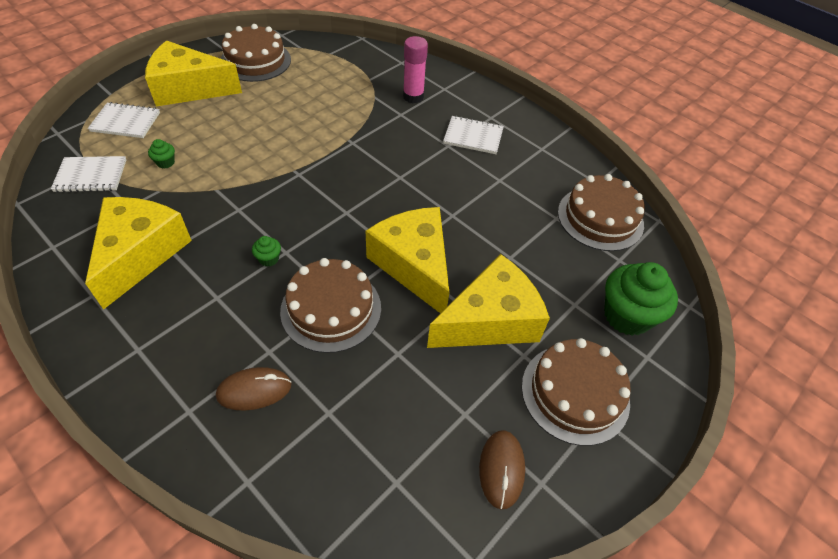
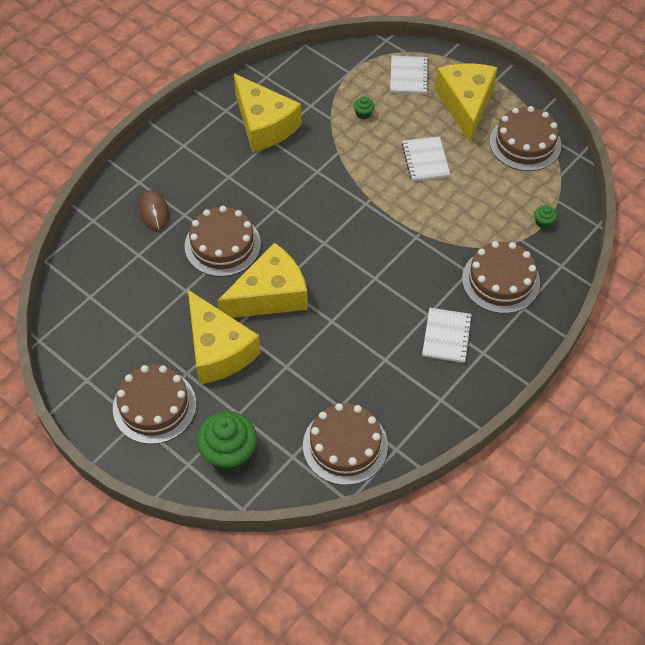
camera: 90 degrees right, 5 degrees up
white notebook [51,156,127,192] -> white notebook moved to [402,136,450,181]
yellow cheese [85,197,192,310] -> yellow cheese turned 45 degrees clockwise [234,74,301,152]
green cupcake [252,236,281,267] -> green cupcake moved to [534,205,557,229]
pink glue stick [403,36,428,103] -> brown cake [462,241,540,314]
brown mouse [479,430,525,509] -> none

